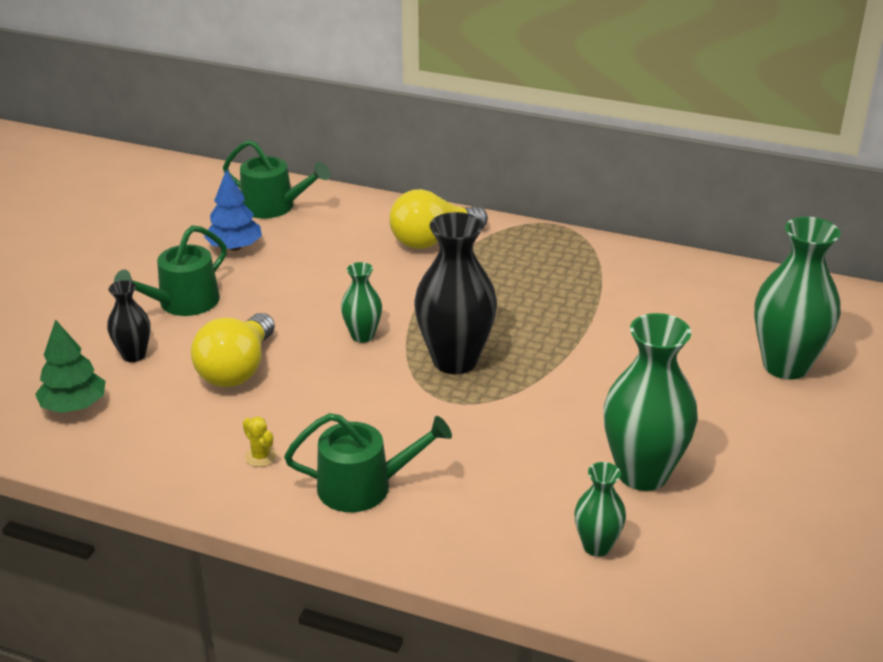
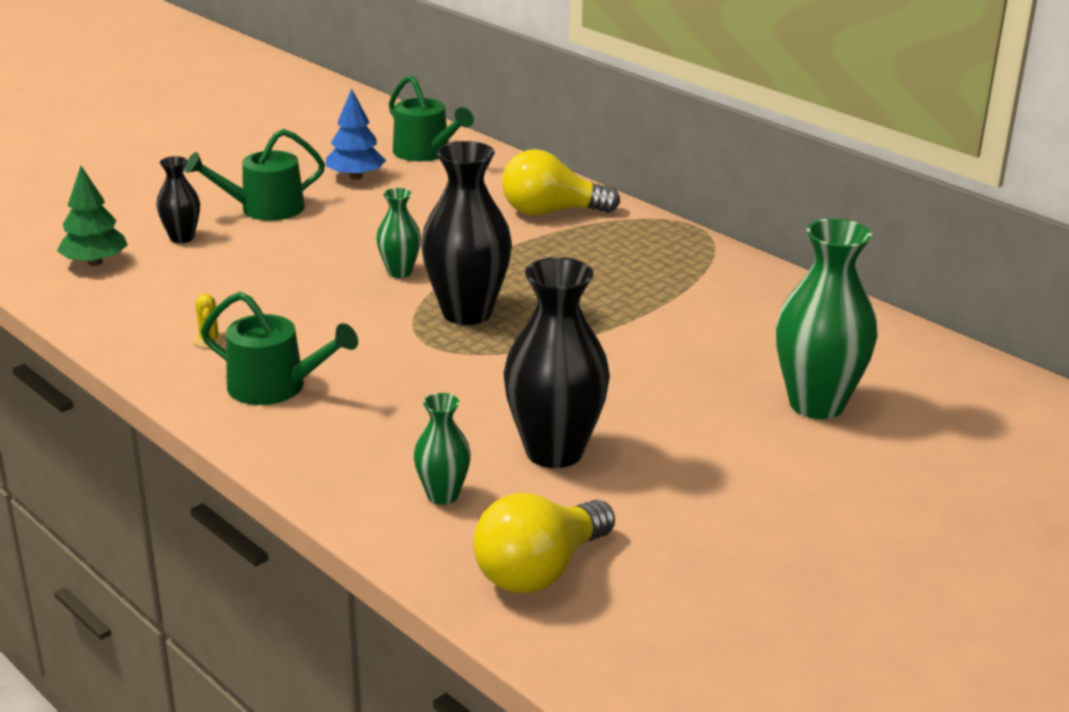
camera: 25 degrees right, 5 degrees down
yellow light bulb [191,313,275,387] -> yellow light bulb moved to [473,493,615,593]
green vase [603,313,698,491] -> black vase [503,257,610,468]

